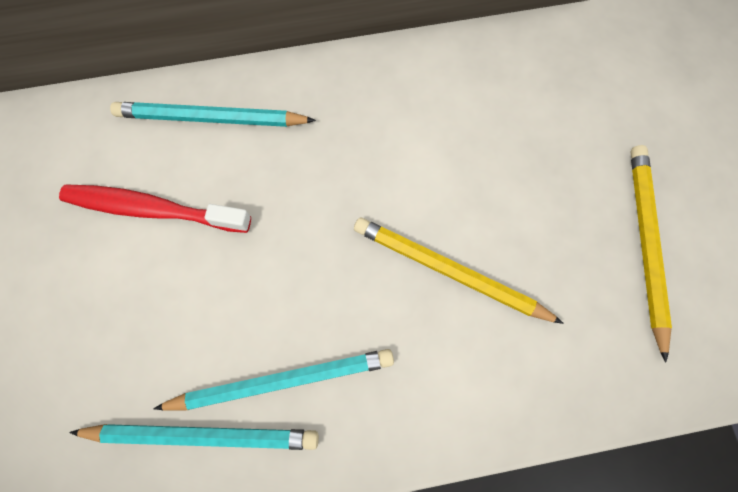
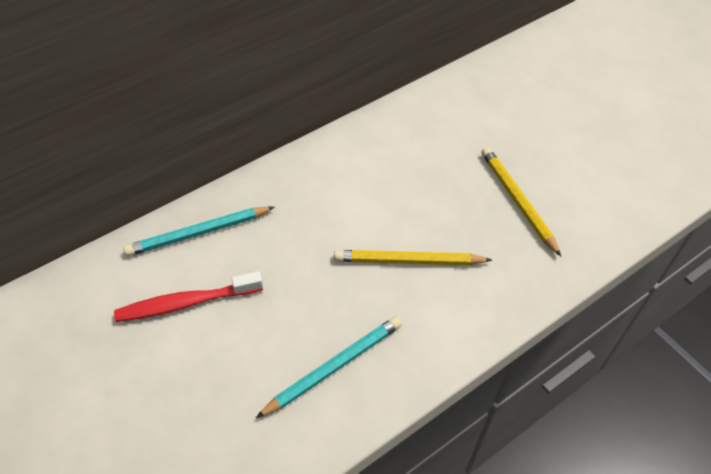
camera: 25 degrees left, 20 degrees down
turquoise pencil [69,424,319,450] -> none

